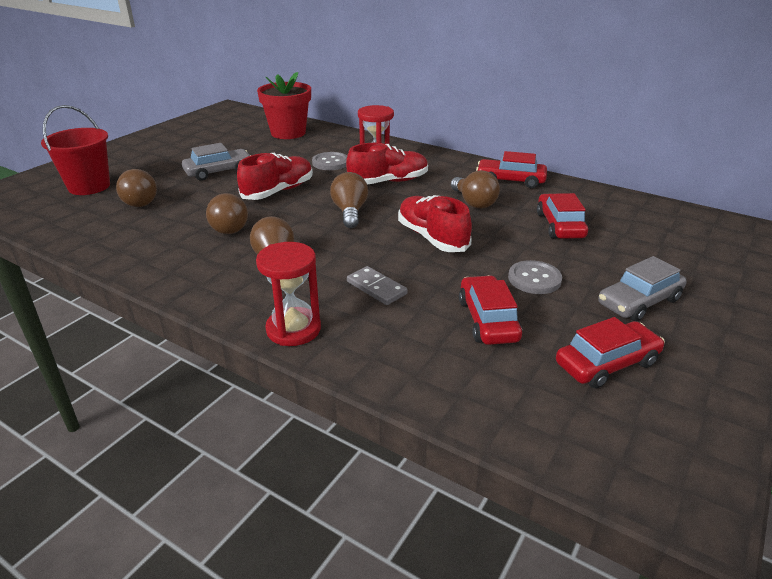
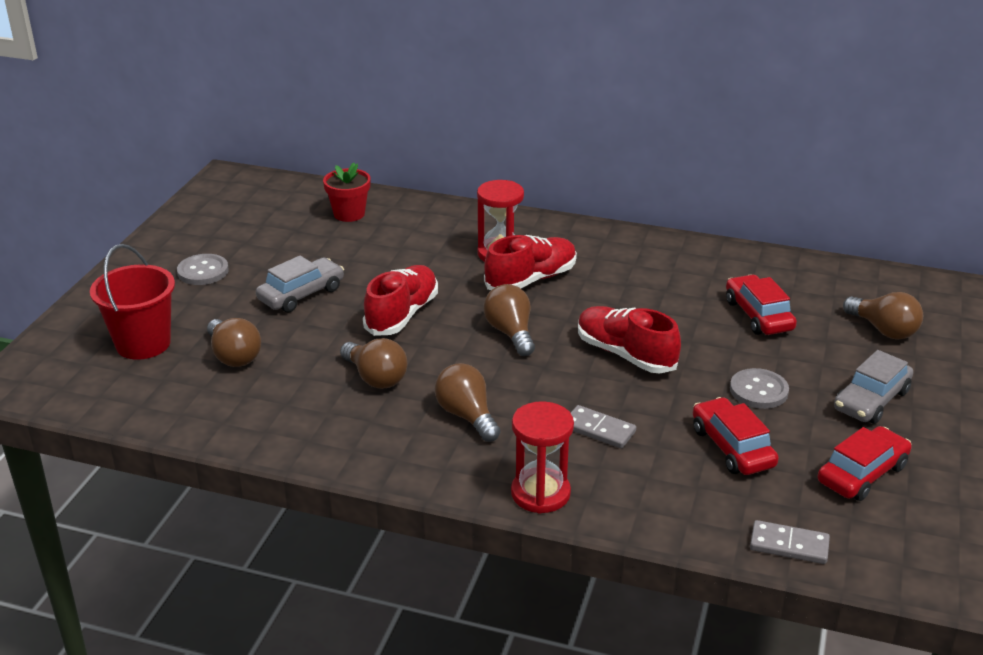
camera: 15 degrees left, 0 degrees up
red flower pot [257,72,311,139] -> red flower pot [323,163,371,222], size x0.64
grey button [312,152,347,170] -> grey button moved to [177,254,229,285]
brown light bulb [451,170,500,209] -> brown light bulb moved to [843,292,923,340]
red car [476,151,547,188] -> none
none -> grey domino [750,520,830,564]

